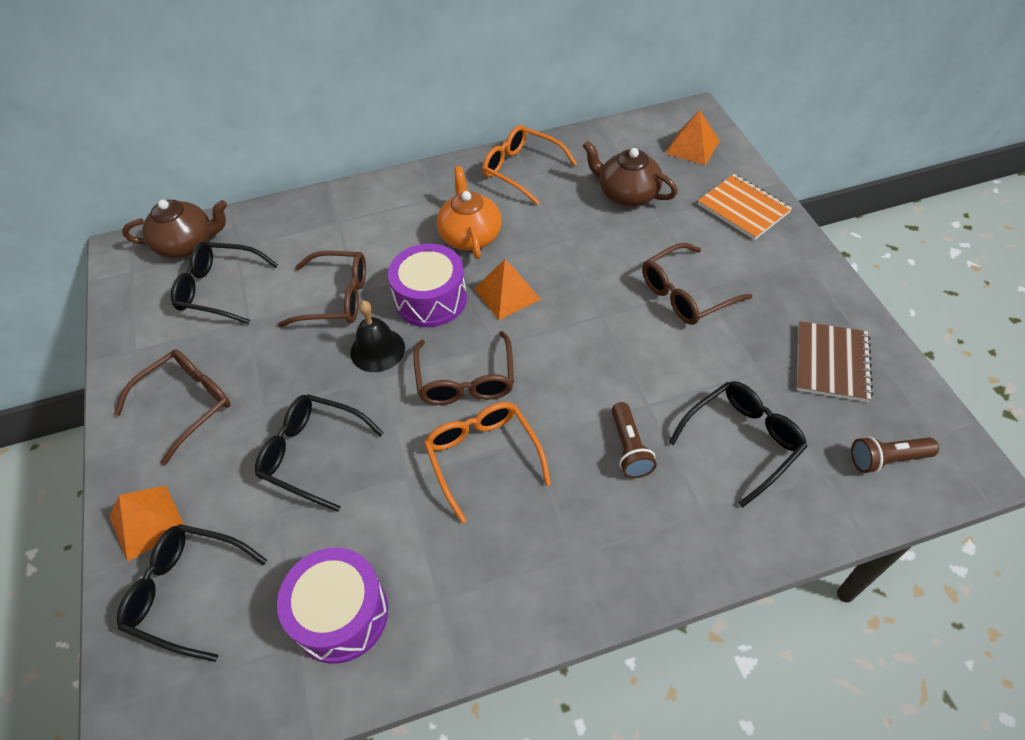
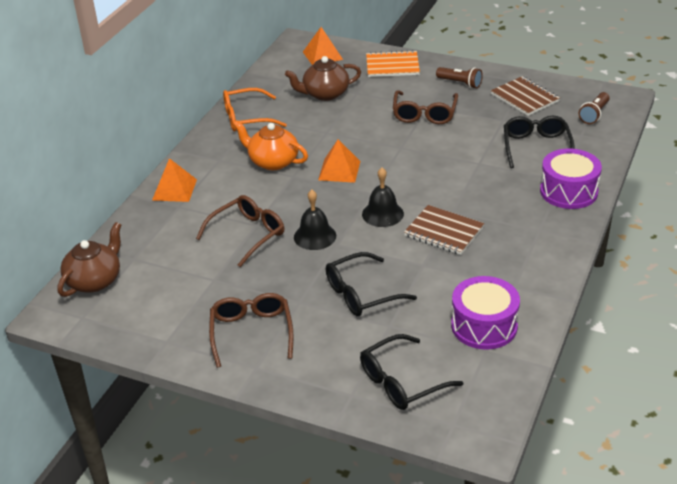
camera: 50 degrees left, 15 degrees down
orange pyramid [109,485,184,562] -> orange pyramid moved to [152,158,197,202]
black glasses [171,242,278,324] -> none
purple drum [388,244,467,327] -> purple drum moved to [540,148,602,209]
brown glasses [413,331,514,405] -> black bell [362,168,404,227]
orange glasses [424,402,551,523] -> brown notebook [404,205,484,255]
brown flashlight [611,402,657,478] -> brown flashlight moved to [436,67,483,88]

